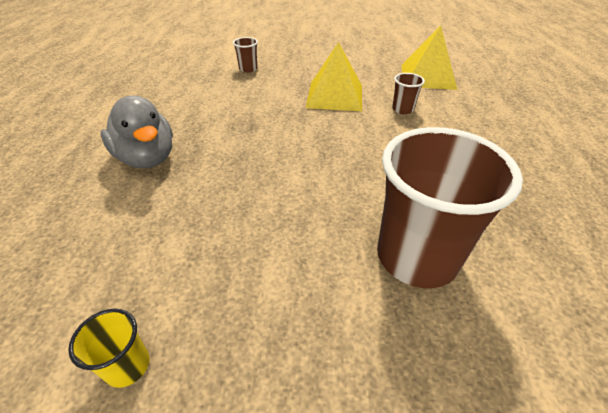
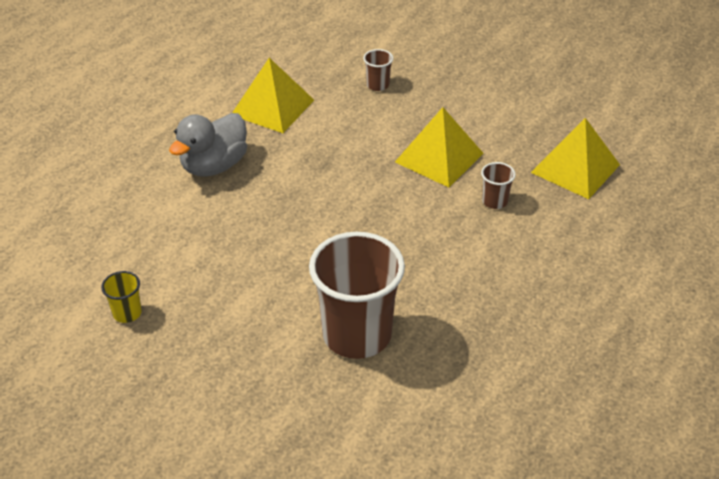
camera: 30 degrees right, 0 degrees up
grey duck [101,96,173,168] -> grey duck turned 45 degrees clockwise [169,113,247,177]
none -> yellow pyramid [232,58,314,133]

